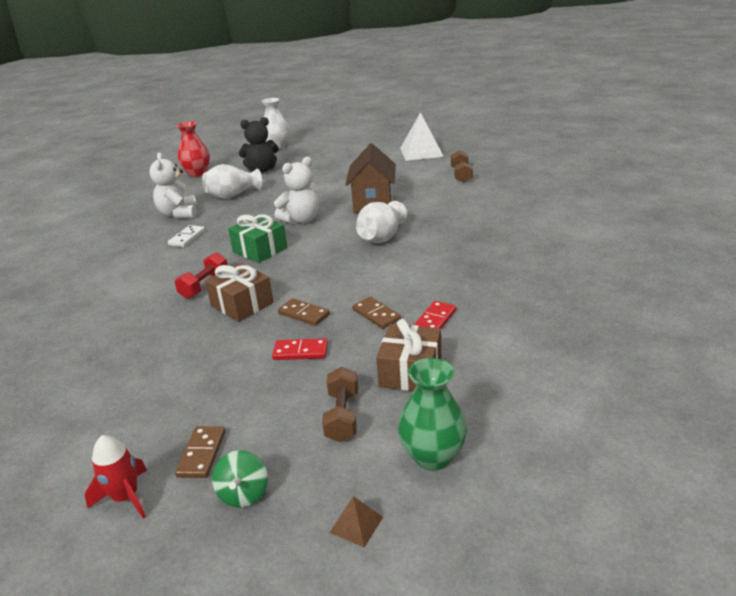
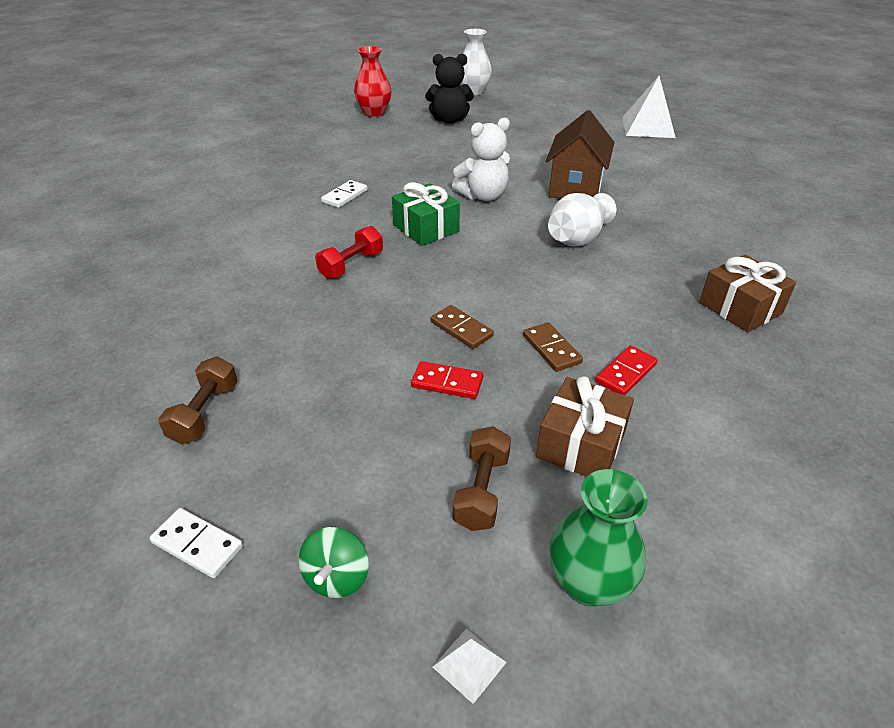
camera: 10 degrees right, 10 degrees up
red rocket [85,435,147,519] -> white domino [150,508,243,578]
white teddy bear [149,153,197,219] -> none
brown domino [175,426,225,478] -> none
white vase [202,164,262,199] -> none
brown gift [205,263,274,322] -> brown gift moved to [699,255,796,332]
brown pyramid [329,496,383,547] -> white pyramid [433,628,507,704]
brown dumbbell [451,150,473,183] -> brown dumbbell moved to [158,356,238,445]

